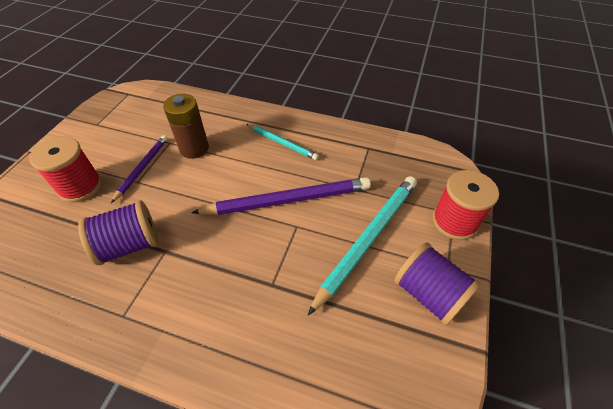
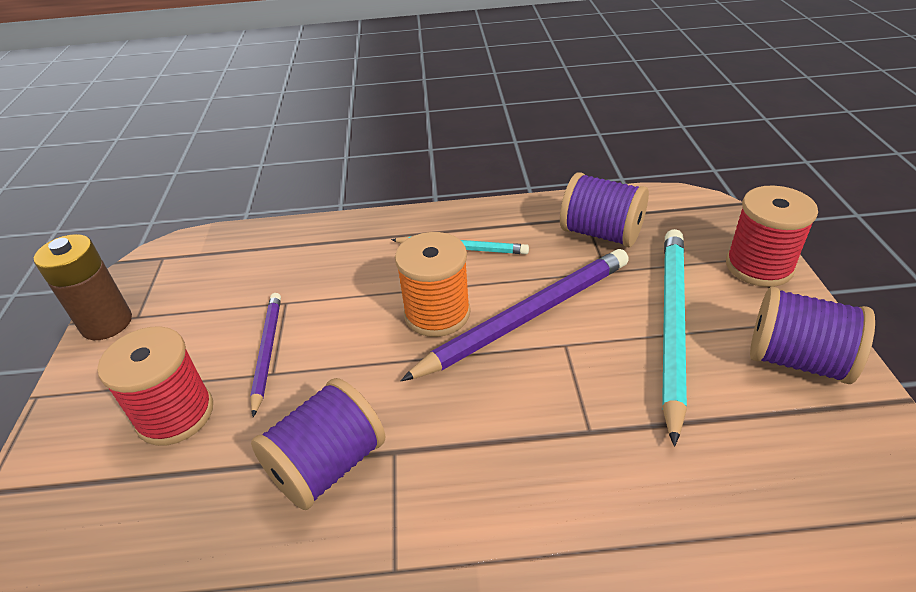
camera: 20 degrees left, 10 degrees down
brown battery [163,94,209,159] -> brown battery moved to [34,234,132,340]
none -> orange spool [395,232,471,337]
none -> purple spool [560,172,649,247]

